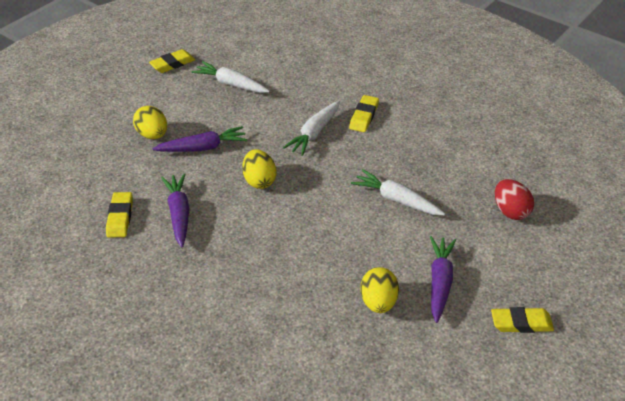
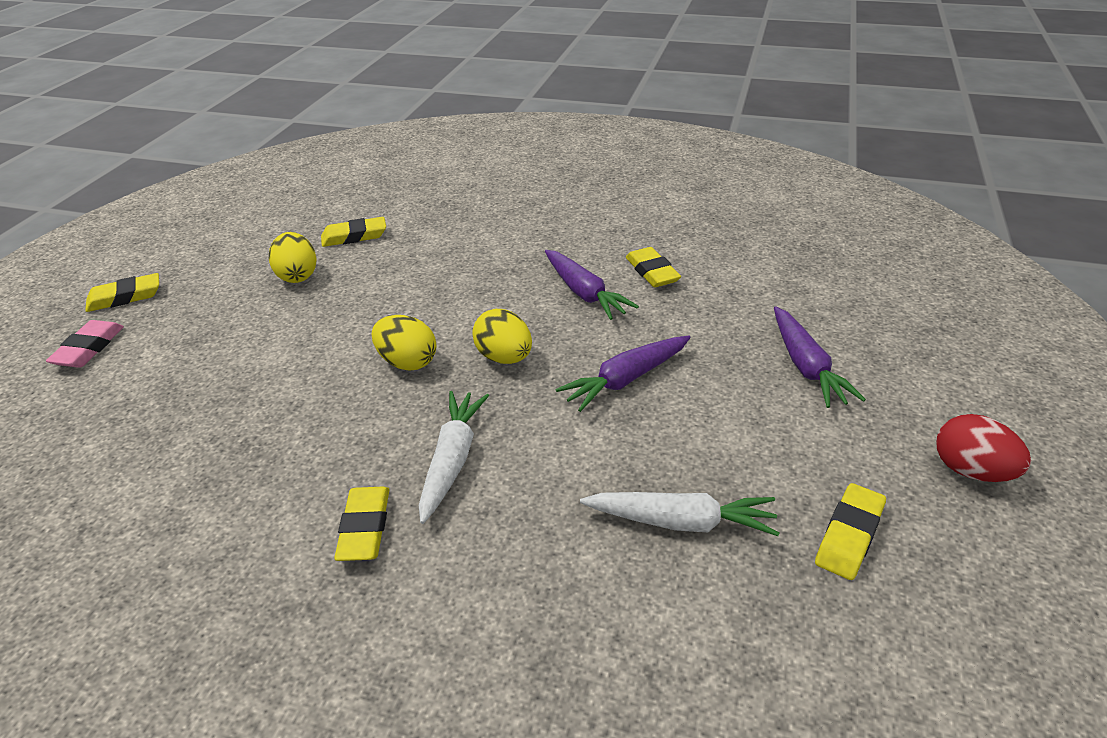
camera: 160 degrees right, 5 degrees down
yellow egg [133,106,167,139] -> yellow egg moved to [372,315,436,370]
white carrot [351,169,445,216] -> none
purple carrot [430,236,456,323] -> purple carrot moved to [774,306,866,408]
red egg [495,179,534,220] -> red egg moved to [936,414,1031,482]
none -> pink eraser [46,320,124,368]
none -> yellow eraser [321,217,386,247]

